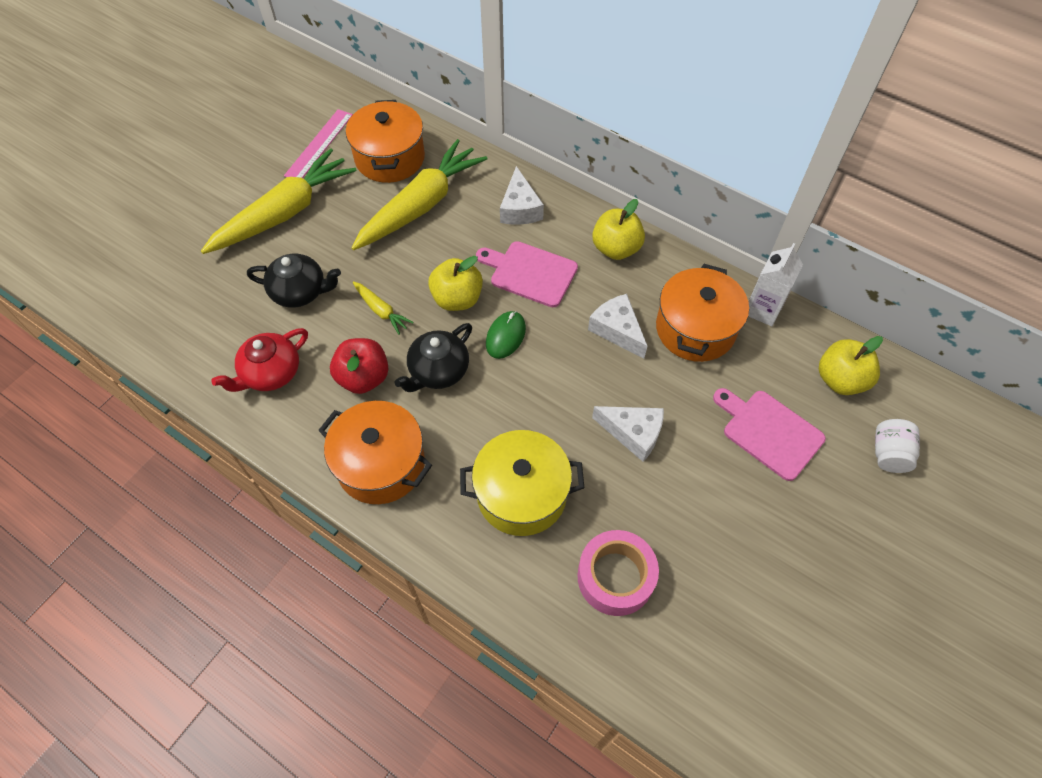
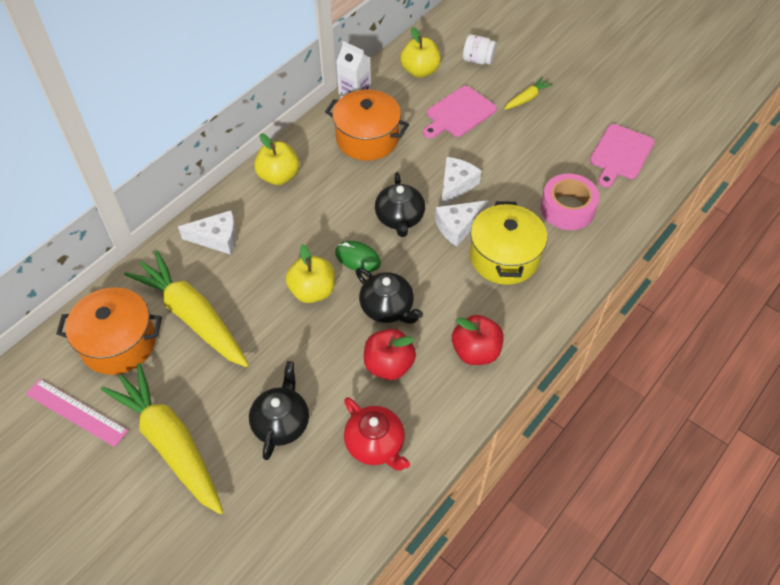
camera: 85 degrees left, 5 degrees down
orange pot [318,401,432,504] -> red apple [452,315,504,365]
yellow carrot [352,281,414,335] -> yellow carrot moved to [504,77,553,110]
pink cutting board [476,241,578,307] -> pink cutting board moved to [590,124,655,188]
white cheese [588,294,648,359] -> white cheese moved to [435,200,489,247]
none -> black teapot [375,172,425,237]

